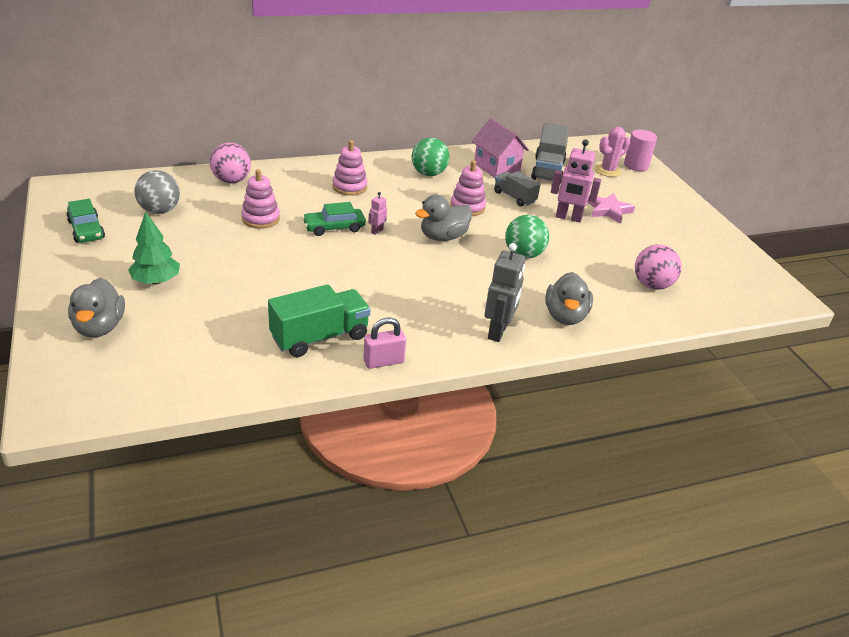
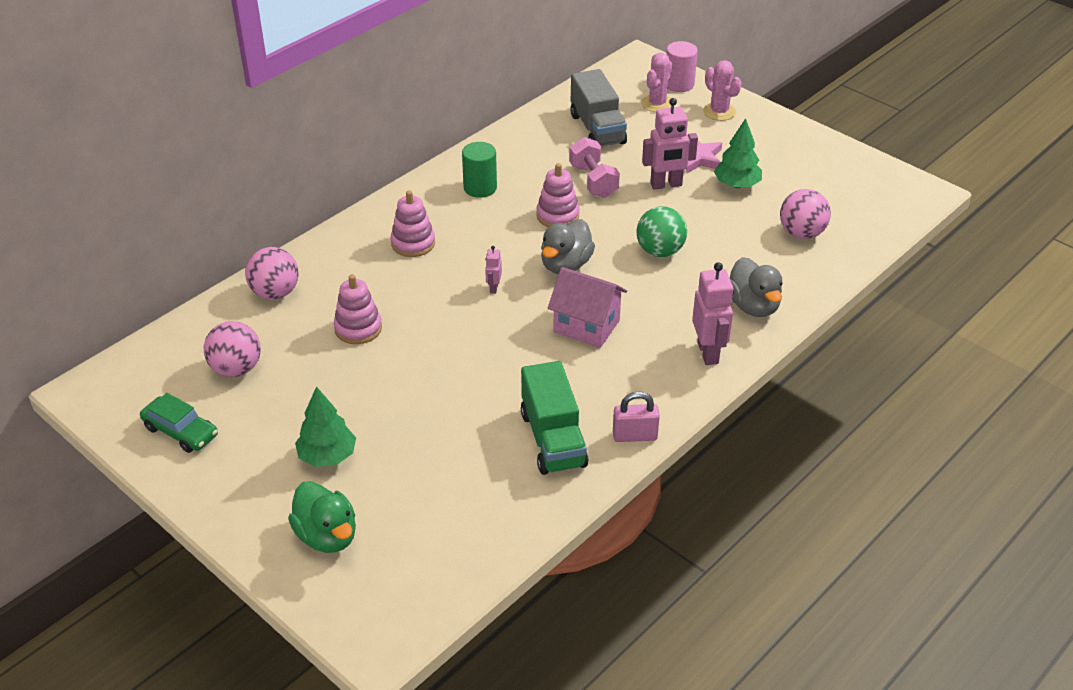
camera: 25 degrees left, 5 degrees up
grey duck [68,278,125,338] -> green duck [288,481,356,553]
grey ball [134,170,180,214] -> pink ball [204,321,261,377]
green truck [268,284,370,357] -> green truck turned 135 degrees clockwise [521,361,588,475]
green car [302,202,366,236] -> none
pink padlock [363,318,406,369] -> pink padlock turned 45 degrees clockwise [613,391,660,442]
green ball [412,138,449,176] -> green cylinder [462,142,497,198]
pink house [472,118,529,178] -> pink house moved to [548,267,627,348]
grey robot [485,243,525,342] -> pink robot [692,262,734,365]
grey truck [494,171,541,206] -> pink dumbbell [569,137,620,198]
none -> pink cactus [703,60,742,121]
none -> green tree [714,118,762,188]

